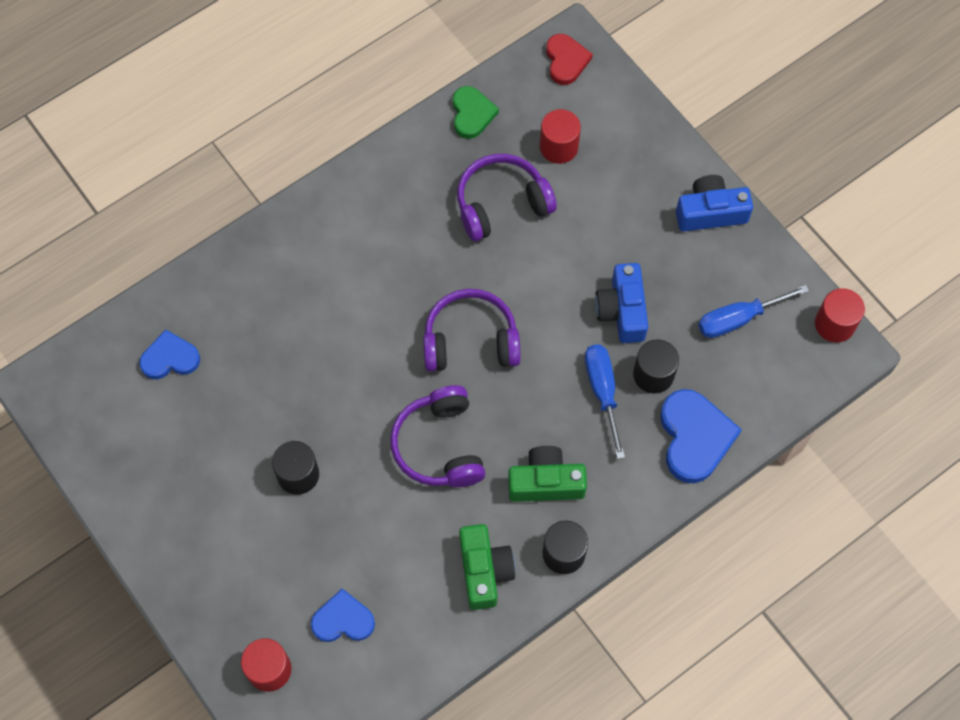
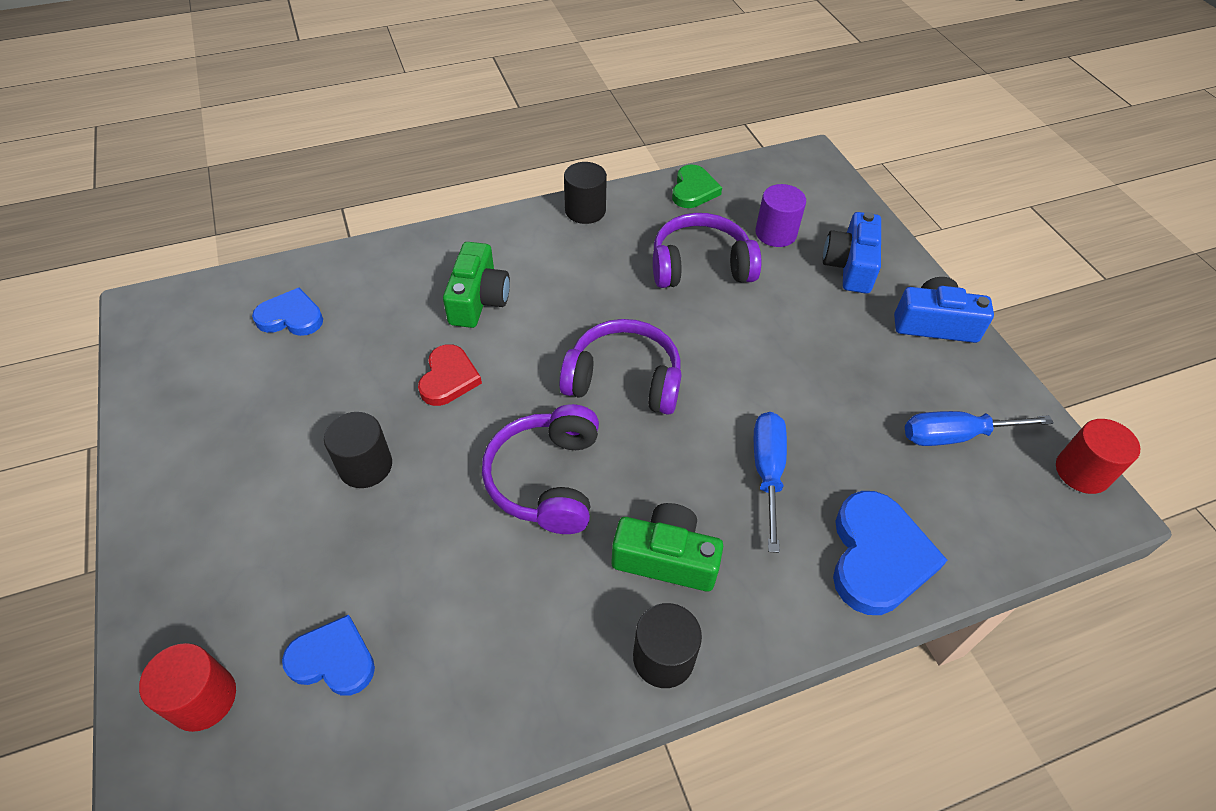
camera: 15 degrees right, 15 degrees down
green camera [459,524,515,610] -> green camera moved to [443,242,510,328]
red cylinder [540,109,581,164] -> purple cylinder [755,184,806,247]
red heart [546,34,593,85] -> red heart moved to [418,344,482,406]
blue camera [595,263,648,343] -> blue camera moved to [823,212,881,294]
black cylinder [633,340,679,393] -> black cylinder moved to [564,162,607,224]

